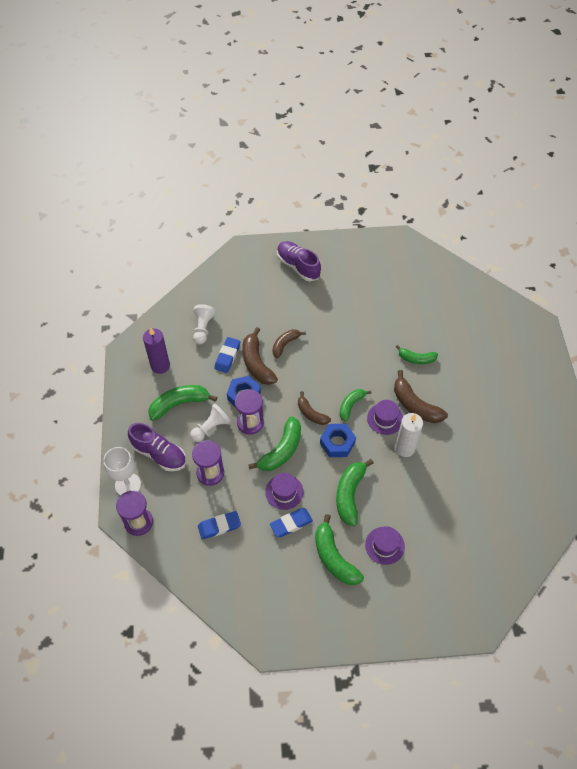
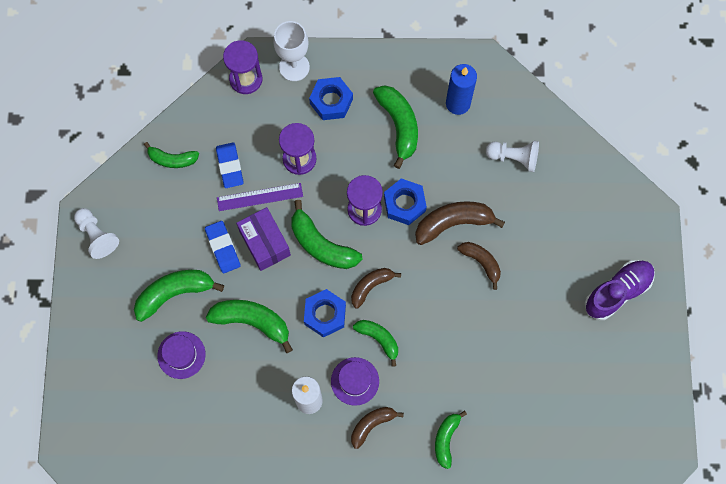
camera: 95 degrees right, 15 degrees up
purple shoe [128,423,186,471] -> blue nut [309,77,353,120]
purple candle [143,328,170,374] -> blue candle [446,64,477,115]
white pawn [190,403,231,442] -> white pawn moved to [74,208,119,259]
blue eraser [214,337,240,373] -> none
purple hat [265,473,303,510] -> purple box [236,207,291,271]
brown banana [394,370,448,423] -> brown banana [351,407,404,449], size x0.63
none -> green banana [144,142,199,168]
none -> purple ruler [217,183,303,211]

